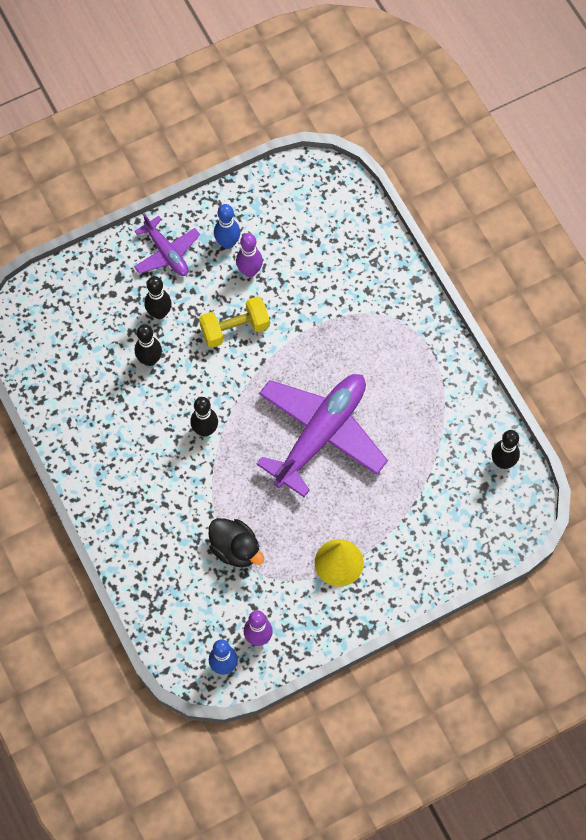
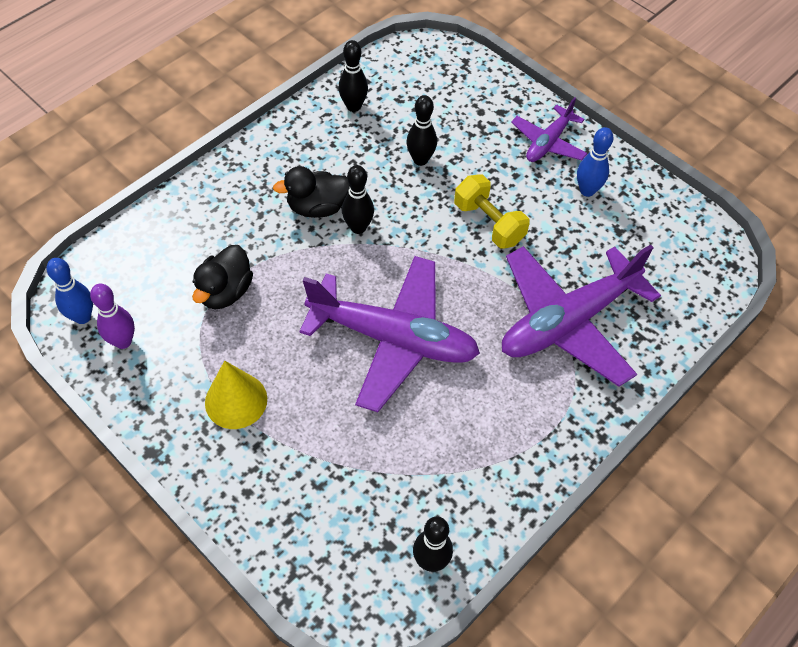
camera: 70 degrees right, 10 degrees down
black bowling pin [144,276,172,319] -> black bowling pin moved to [338,40,368,112]
purple bowling pin [236,233,263,277] -> none
none -> black duck [273,166,350,218]
none -> purple plane [502,244,661,387]

